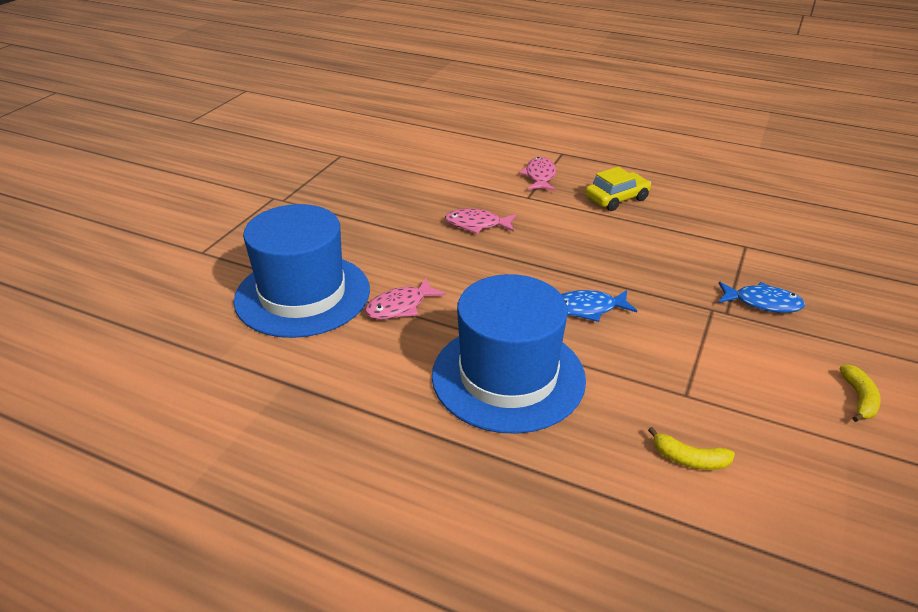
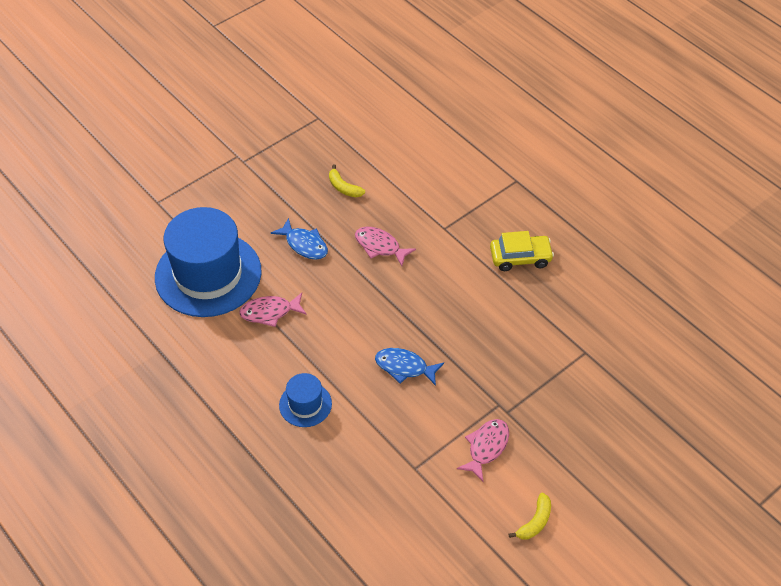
camera: 25 degrees right, 15 degrees up
blue hat [432,274,586,434] -> blue hat [279,373,332,427], size x0.46
pink fish [519,157,556,191] -> pink fish moved to [457,419,509,482]
yellow banana [648,427,735,470] -> yellow banana moved to [329,164,365,197]
blue fish [718,282,805,313] -> blue fish moved to [271,218,328,260]

